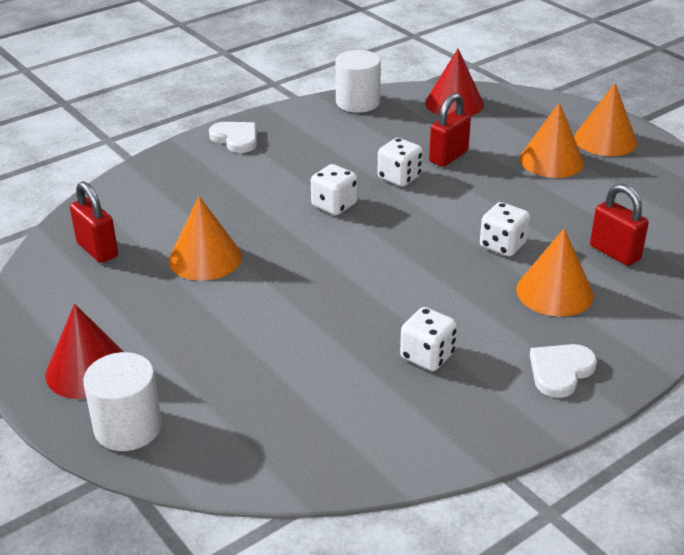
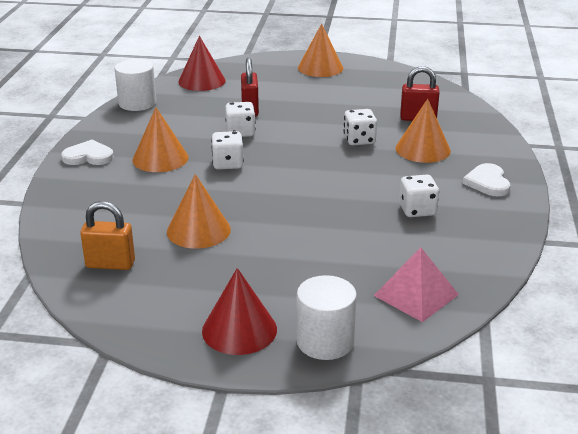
camera: 45 degrees left, 5 degrees down
red padlock [70,181,118,263] -> orange padlock [80,201,135,270]
orange cone [519,103,584,178] -> orange cone moved to [132,108,188,172]
none -> pink pyramid [374,247,459,322]

